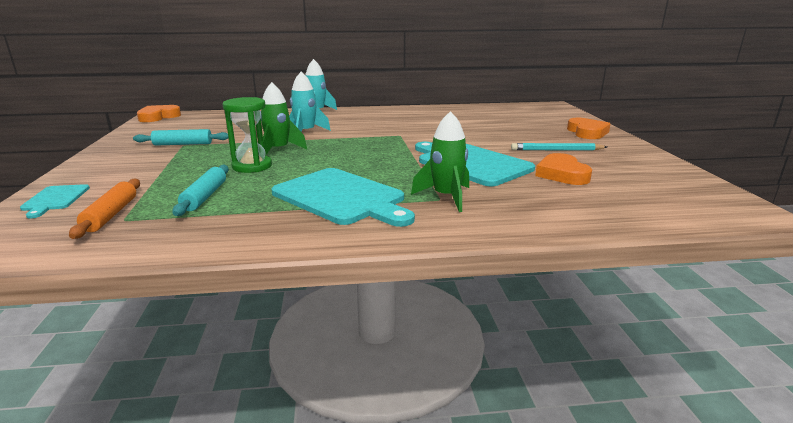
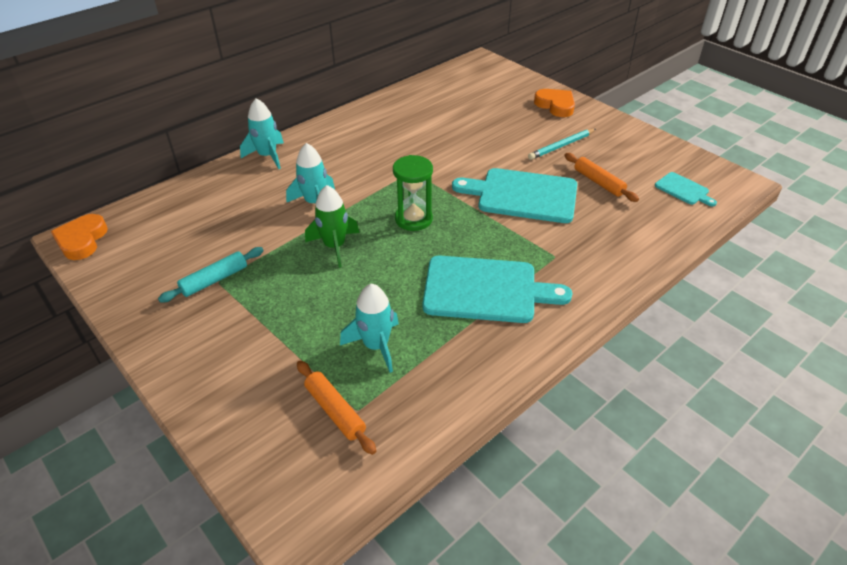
camera: 35 degrees left, 20 degrees up
turquoise cutting board [20,184,90,218] -> turquoise cutting board moved to [655,172,717,207]
turquoise rolling pin [172,165,229,216] -> turquoise rocket [340,284,399,373]
green hourglass [222,97,272,173] -> green hourglass moved to [393,155,433,231]
green rocket [411,111,469,212] -> none
orange heart [535,153,592,185] -> orange rolling pin [565,153,639,202]

